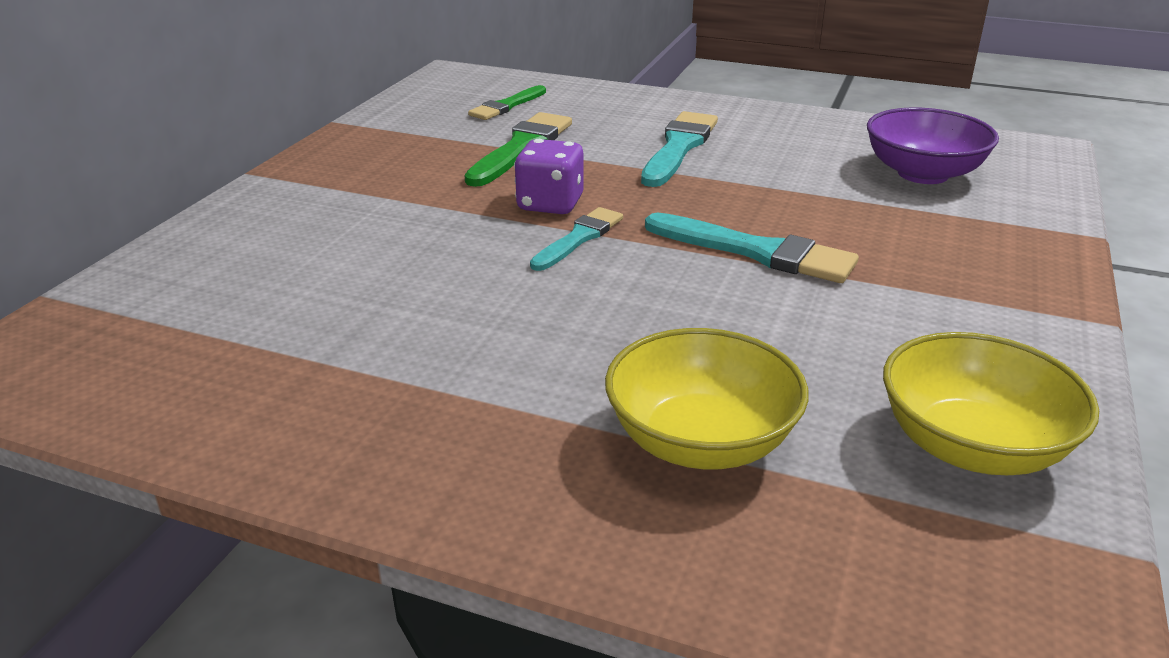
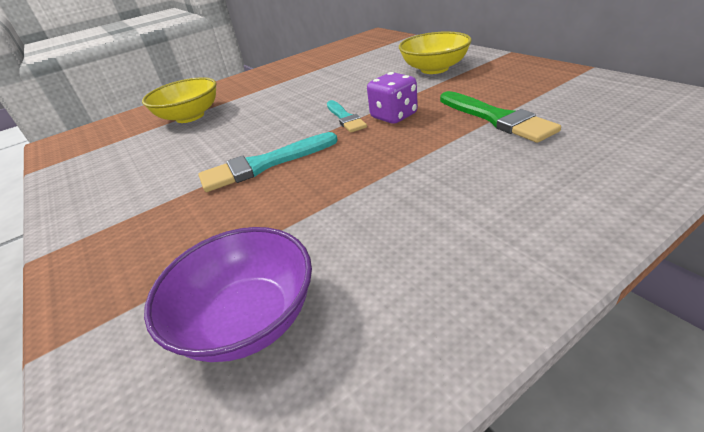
camera: 130 degrees right, 5 degrees up
green brush [468,85,546,120] -> none
turquoise brush [641,111,718,187] -> none
yellow bowl [883,332,1099,475] -> yellow bowl moved to [399,31,472,74]

